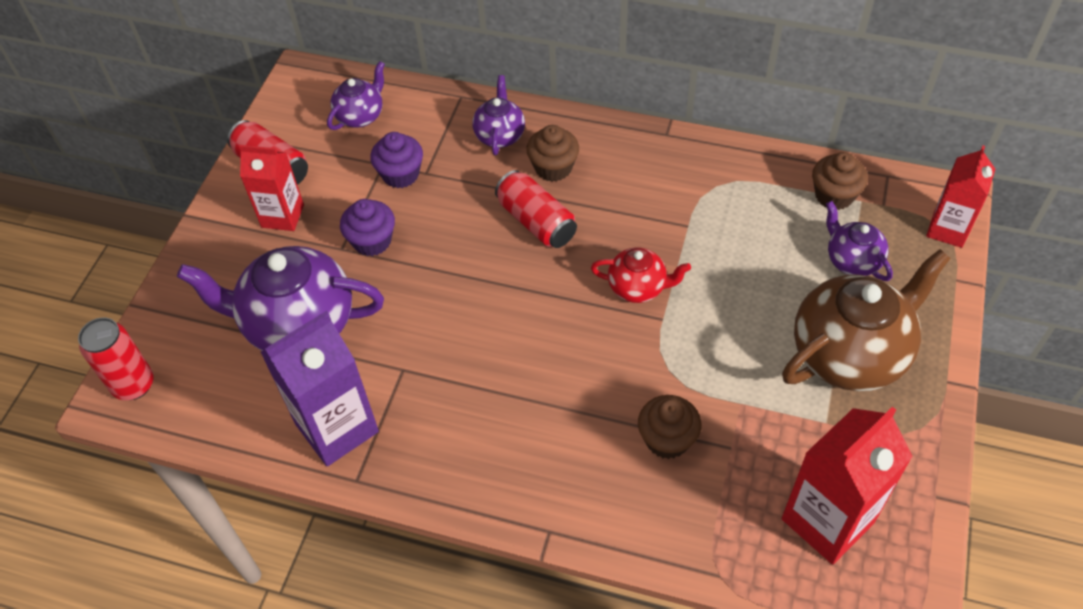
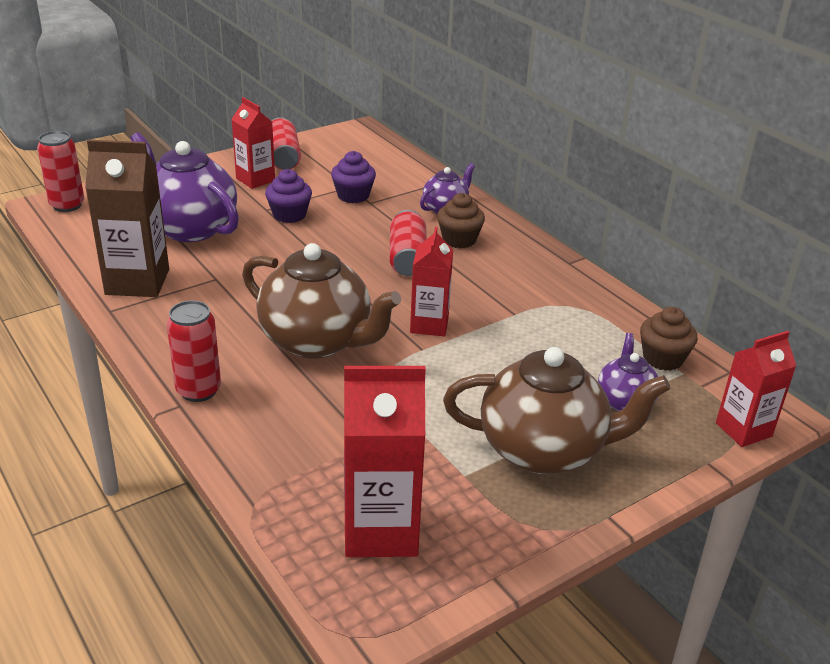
camera: 35 degrees right, 20 degrees down
purple carton [260,311,379,466] -> brown carton [85,140,169,297]
purple teapot [327,61,385,130] -> none
red teapot [591,247,691,303] -> red carton [410,227,453,336]
brown cupcake [638,395,701,459] -> none
none -> red can [167,300,221,402]
none -> brown teapot [242,243,401,359]

